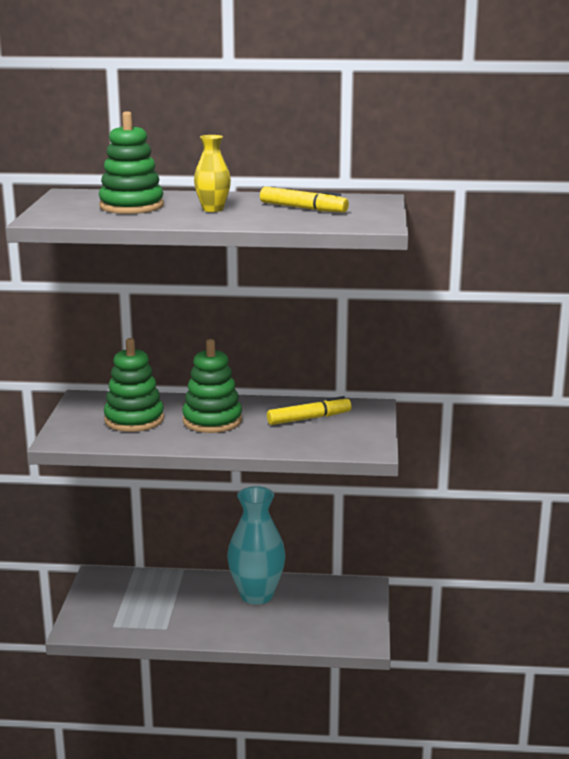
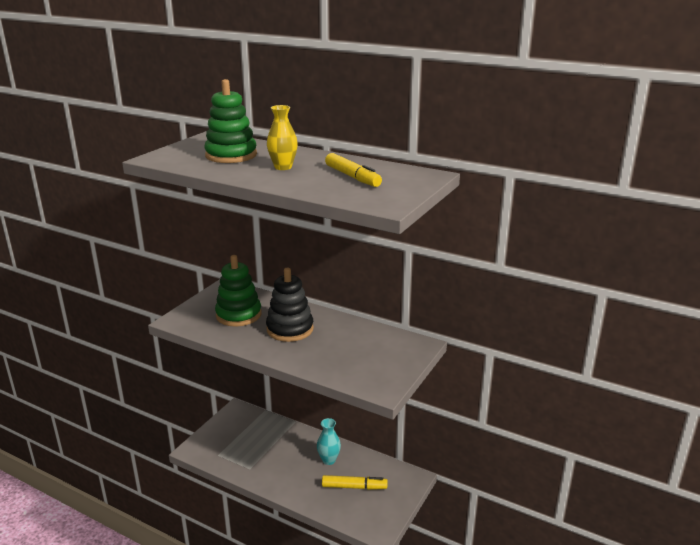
camera: 25 degrees right, 5 degrees up
green stacking toy [182,339,242,433] -> black stacking toy [266,267,314,342]
turquoise vase [227,486,286,605] -> turquoise vase [317,418,341,465], size x0.54
yellow marker [267,396,351,425] -> yellow marker moved to [322,475,388,490]

